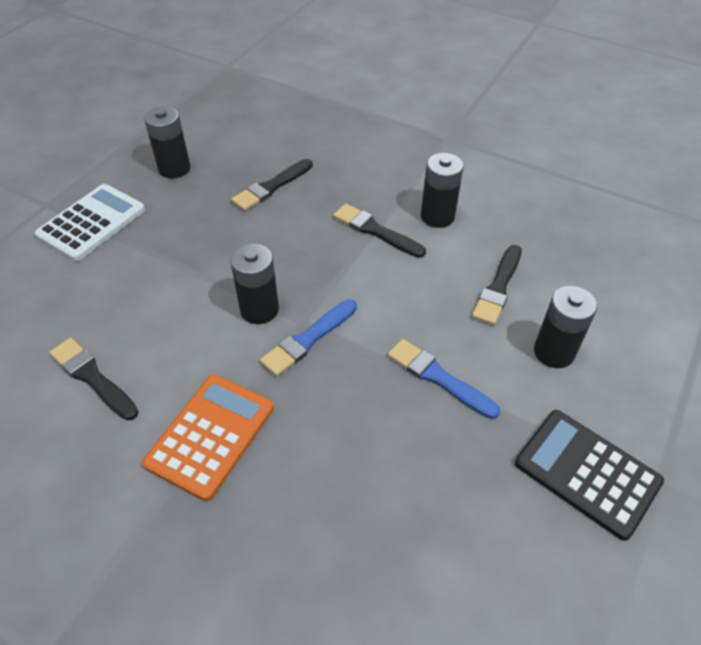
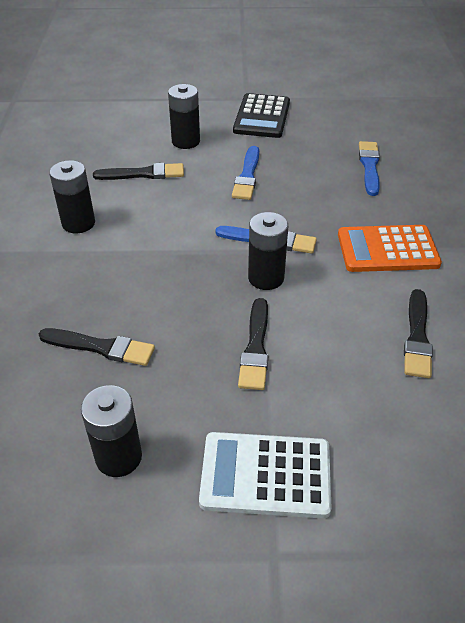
camera: 120 degrees left, 5 degrees down
black brush [333,204,426,258] -> black brush moved to [238,298,268,390]
none -> blue brush [359,141,380,196]

